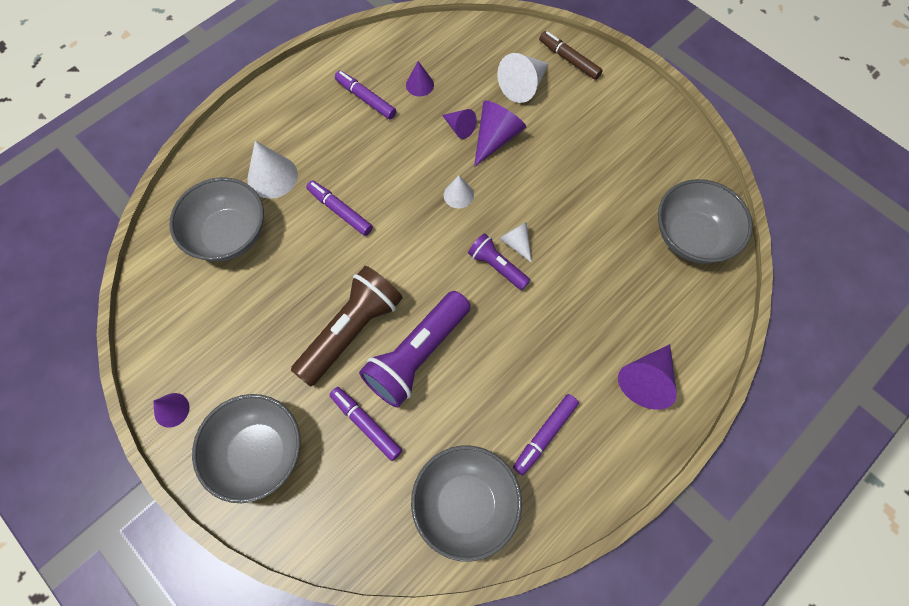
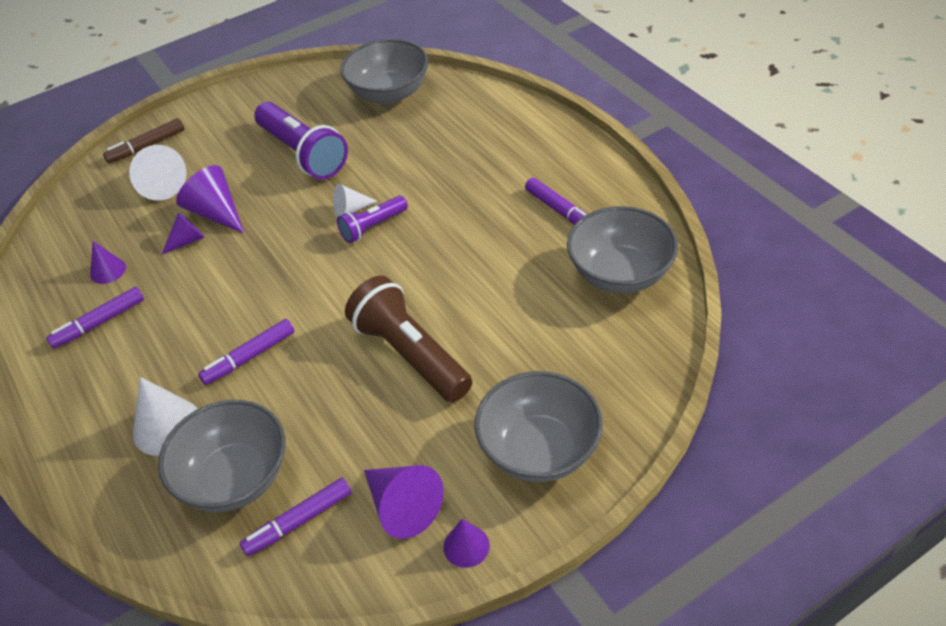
camera: 75 degrees left, 20 degrees down
purple marker [329,387,402,461] -> purple marker moved to [240,478,351,556]
purple flashlight [359,291,471,408] -> purple flashlight moved to [255,102,348,179]
white cone [444,175,474,208] -> none
purple cone [618,344,677,410] -> purple cone moved to [364,465,444,539]

